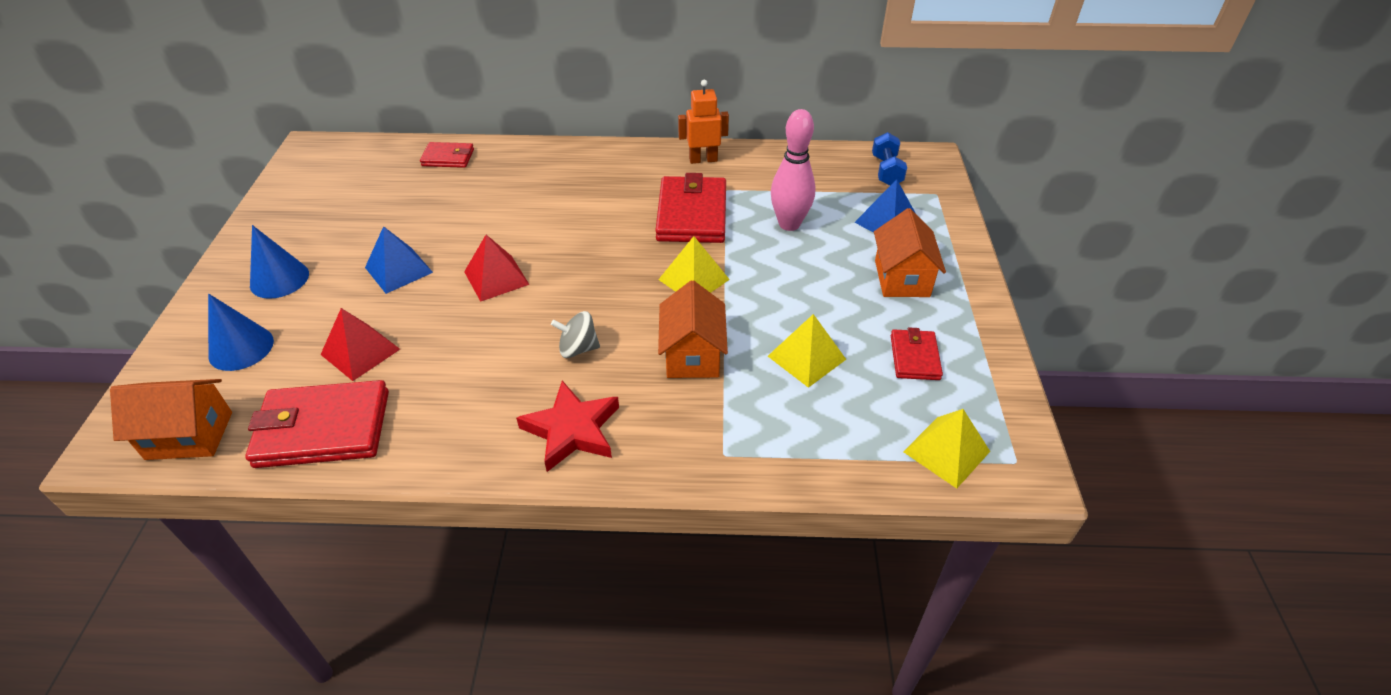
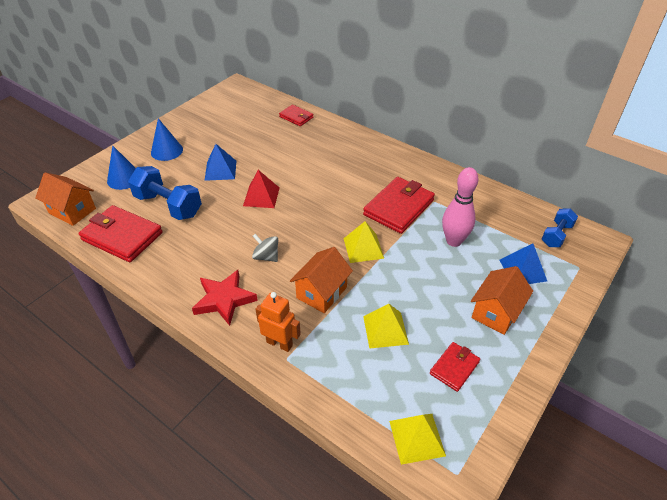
camera: 35 degrees right, 0 degrees up
red pyramid [321,308,400,381] -> blue dumbbell [128,166,202,220]
orange robot [678,80,729,164] -> orange robot moved to [256,292,301,352]

